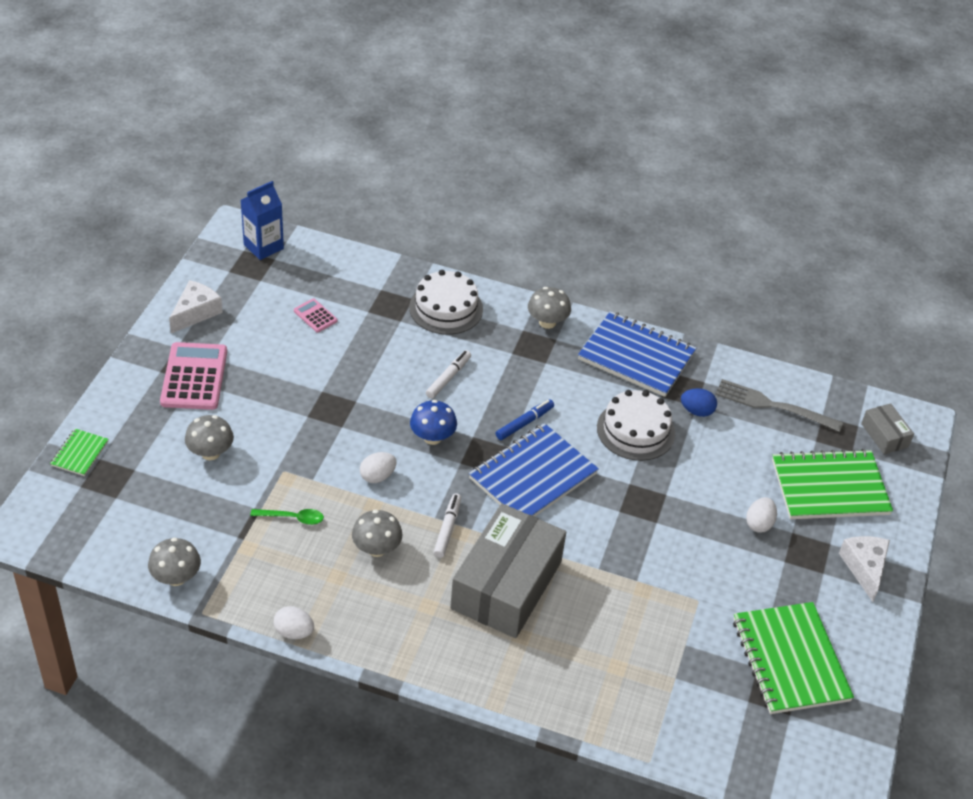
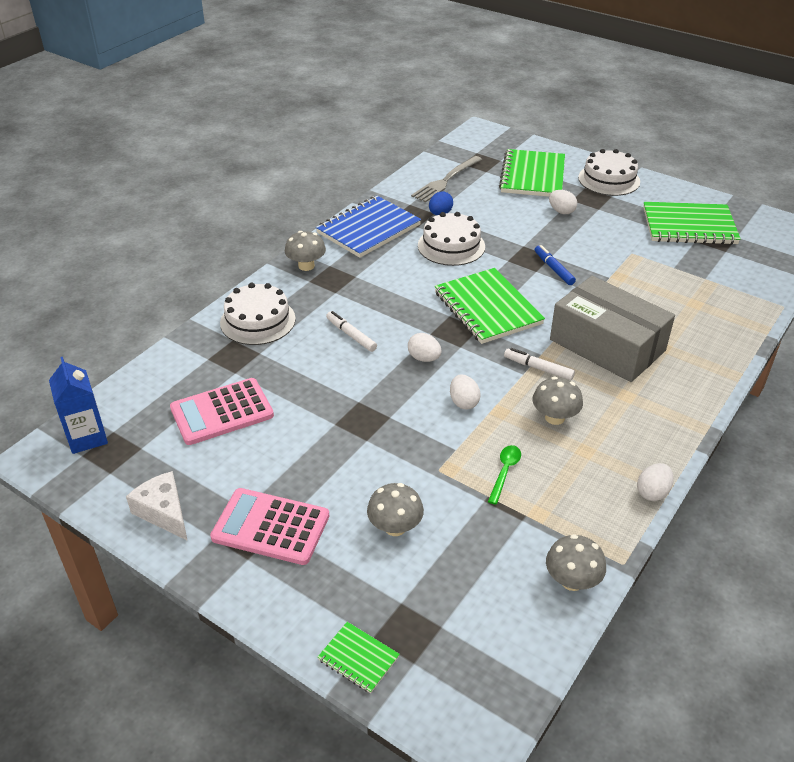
camera: 70 degrees left, 5 degrees down
pink calculator [294,298,337,333] -> pink calculator [170,378,274,445], size x2.02
blue mushroom [410,400,457,445] -> white egg [408,333,442,362]
blue notebook [469,423,599,517] -> green notebook [435,268,545,344]
blue marker [496,399,554,440] -> blue marker moved to [535,245,576,285]
white cheese [839,536,890,602] -> white cake [578,149,640,196]
grey box [861,403,914,454] -> none

